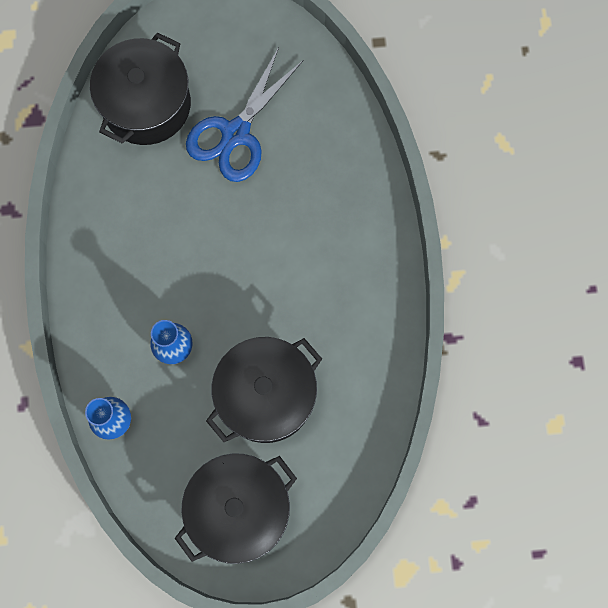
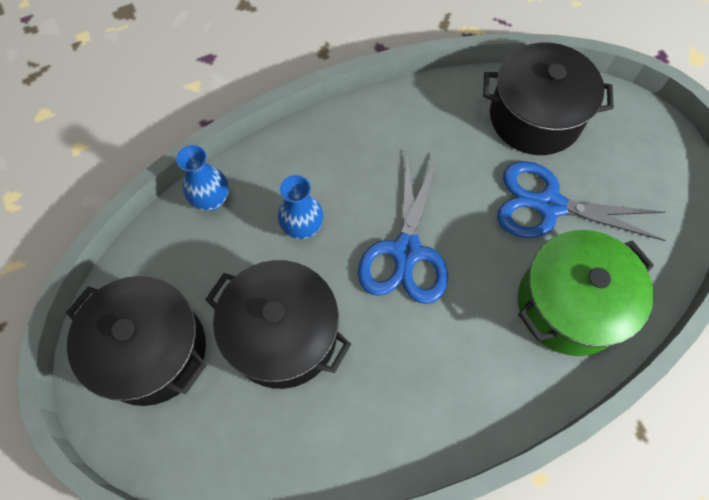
camera: 70 degrees right, 10 degrees down
none -> blue scissors [358,153,448,304]
none -> green pot [518,230,654,356]

